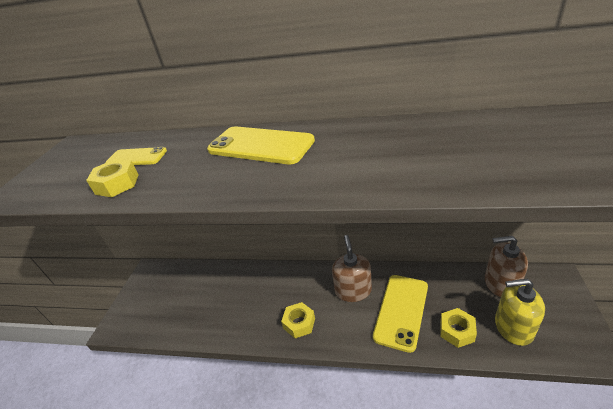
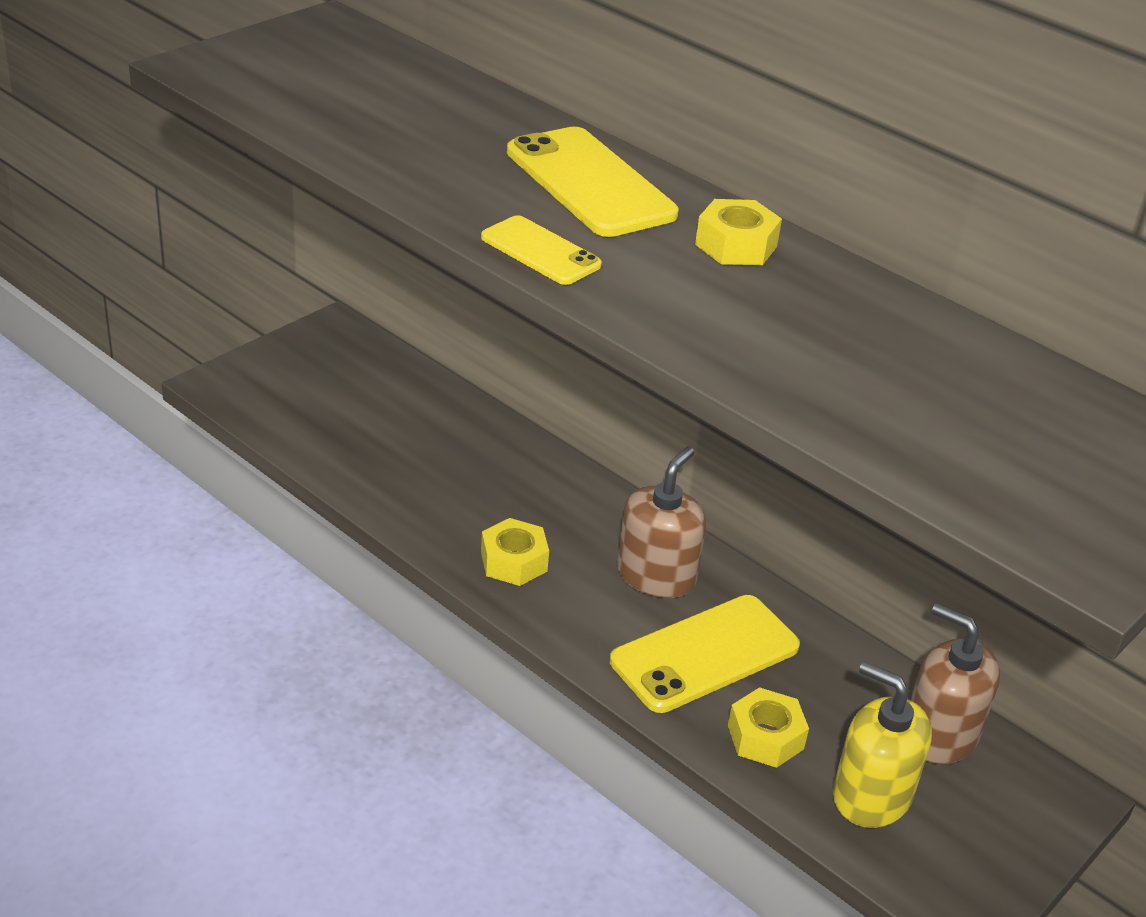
camera: 25 degrees right, 0 degrees up
yellow nut [86,159,139,197] -> yellow nut moved to [695,199,782,265]
yellow phone [105,147,167,165] -> yellow phone moved to [481,215,602,285]

